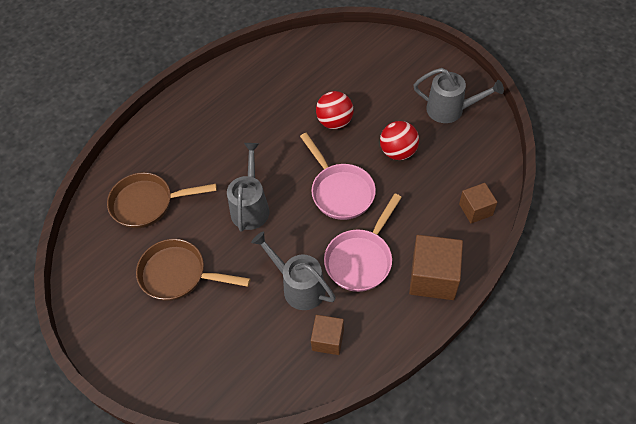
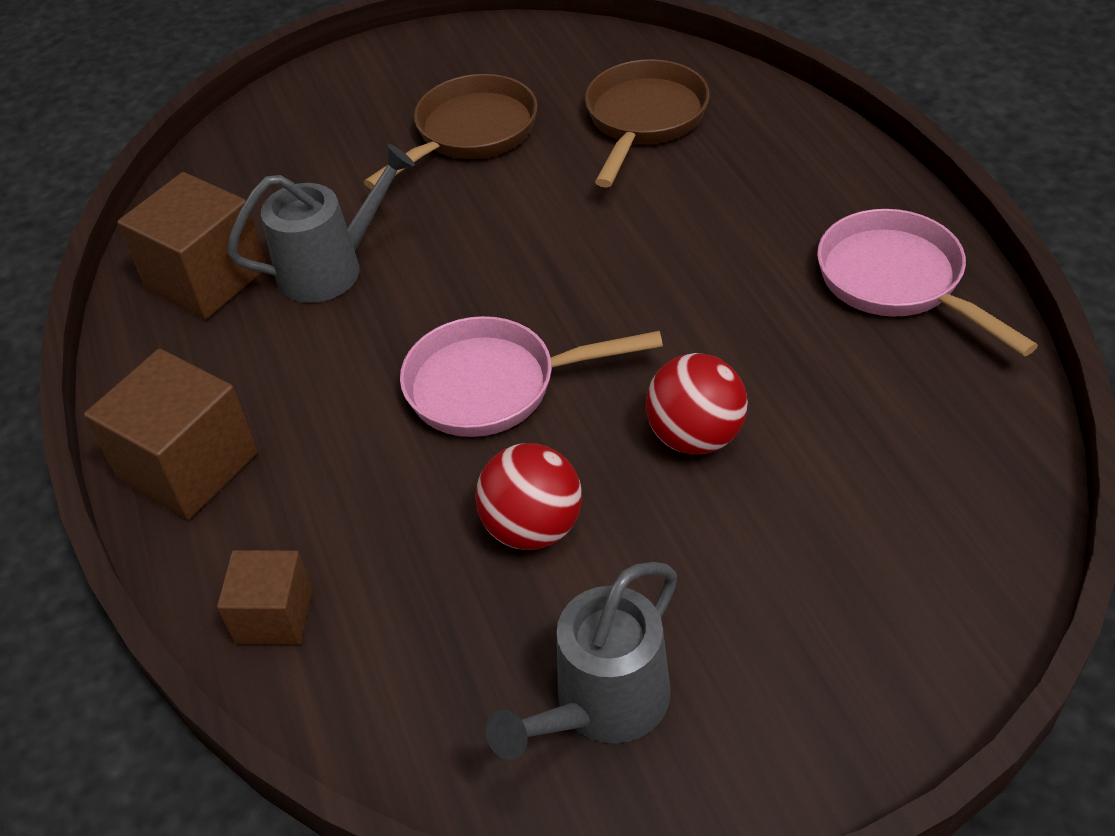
camera: 115 degrees right, 10 degrees down
grey watering can [227,143,269,232] -> none
brown cube [311,315,344,355] -> brown cube [117,172,266,319], size x1.67
pink pan [324,194,402,292] -> pink pan moved to [817,209,1038,356]

